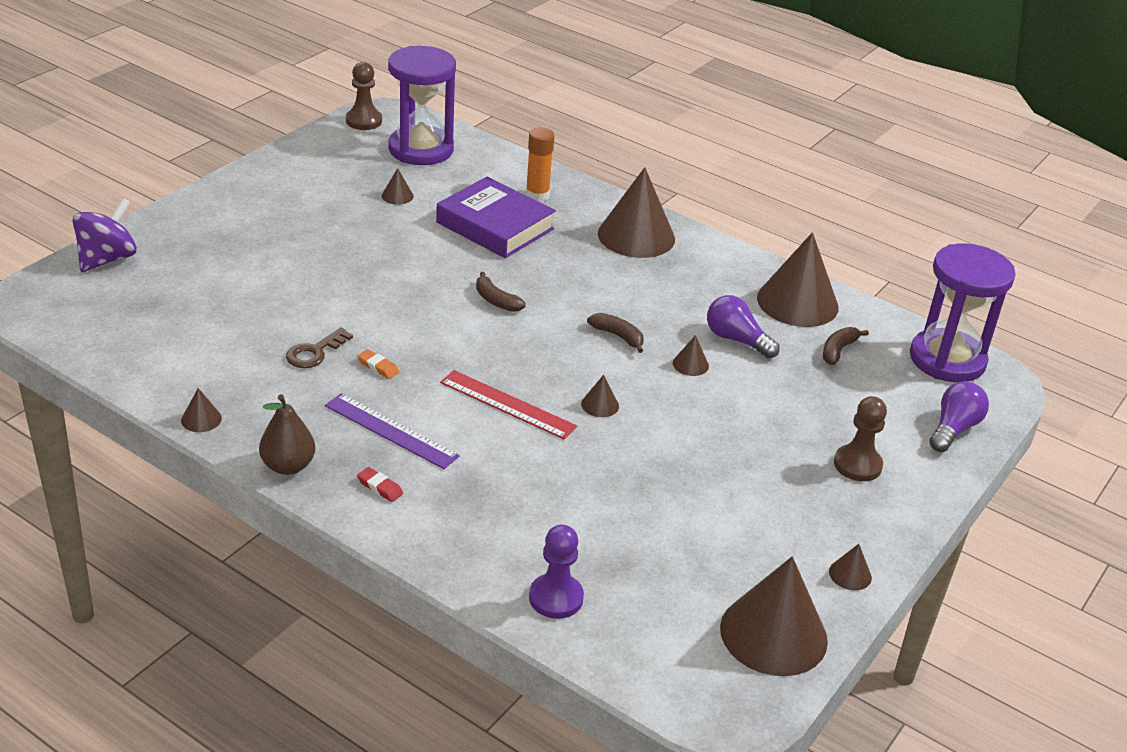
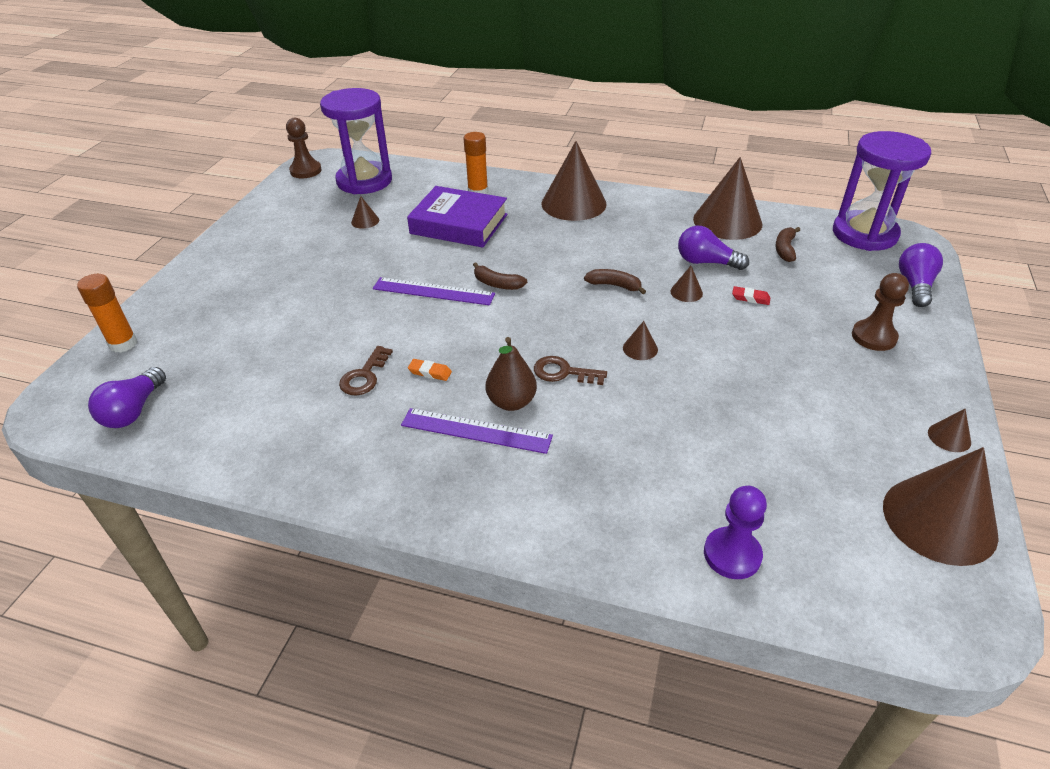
camera: 15 degrees left, 5 degrees up
purple spinning top [73,198,137,272] -> orange glue stick [77,274,137,353]
brown cone [181,388,222,432] -> none
brown pear [259,394,315,475] -> brown pear moved to [486,337,537,411]
red eraser [357,467,403,502] -> red eraser moved to [732,286,770,305]
red ruler [440,370,577,439] -> brown key [534,356,607,385]
none -> purple light bulb [88,367,166,428]
none -> purple ruler [373,277,495,306]

